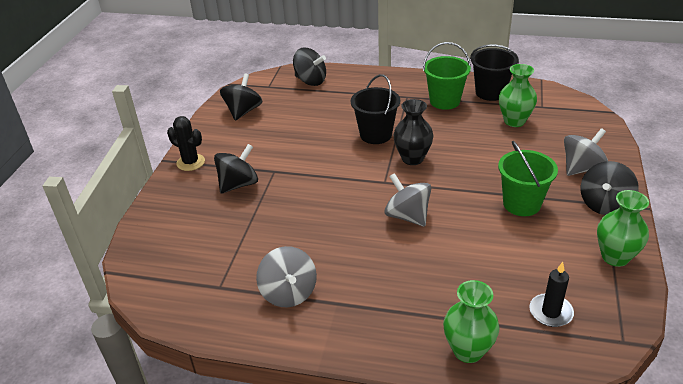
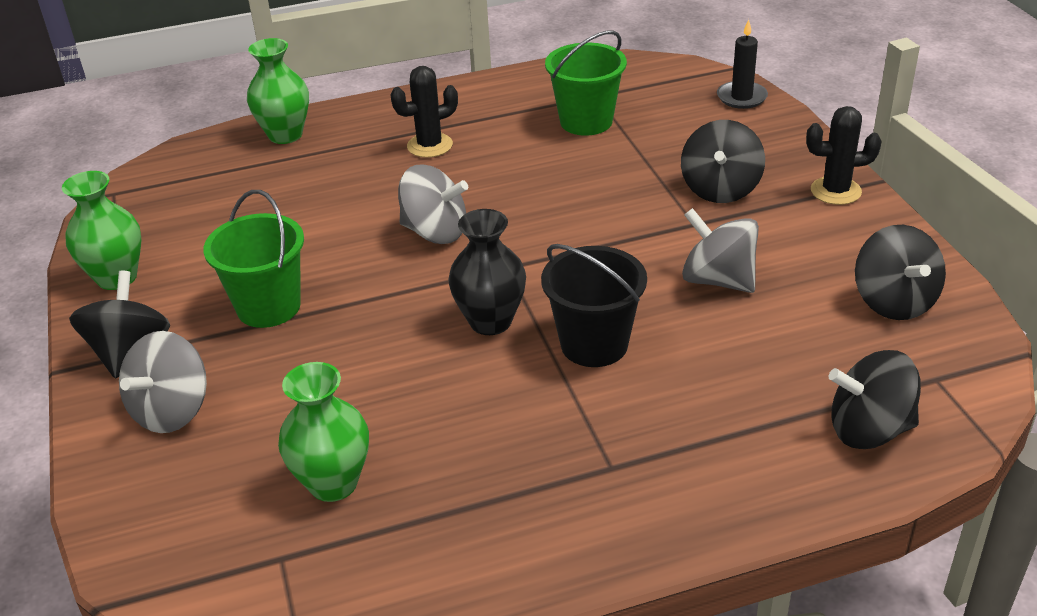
camera: 150 degrees right, 0 degrees up
grey spinning top [256,246,317,307] -> grey spinning top moved to [682,208,759,293]
green bucket [423,42,471,110] -> green bucket moved to [545,31,627,136]
black bucket [470,44,519,101] -> none
black candle [529,262,574,327] -> black candle moved to [717,19,768,109]
none -> black cactus [390,66,458,158]

